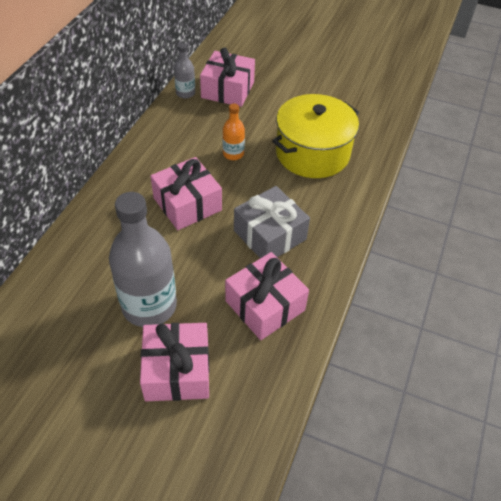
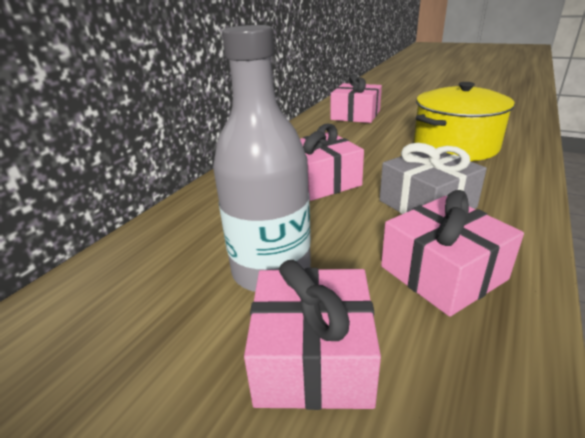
camera: 10 degrees right, 20 degrees down
grey bottle [174,43,195,98] -> none
orange bottle [223,103,245,160] -> none

